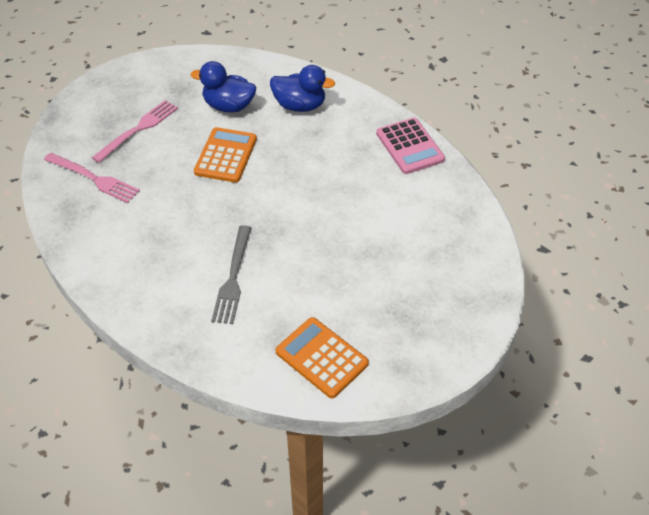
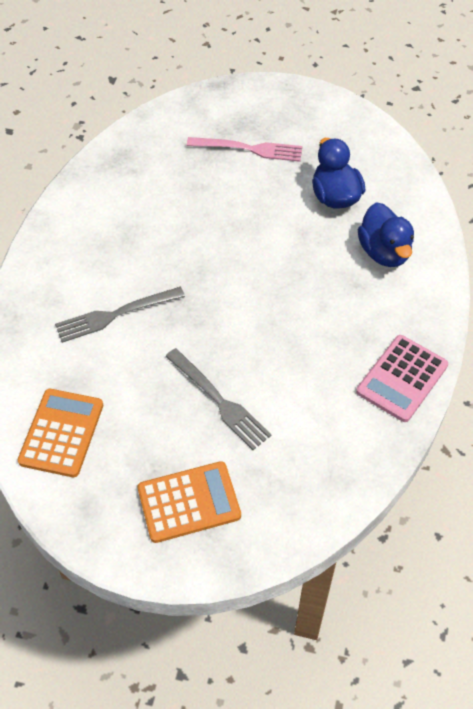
camera: 60 degrees right, 5 degrees up
pink fork [44,153,140,203] -> none
orange calculator [194,127,257,183] -> orange calculator moved to [137,461,241,543]
none -> grey fork [165,348,271,450]

